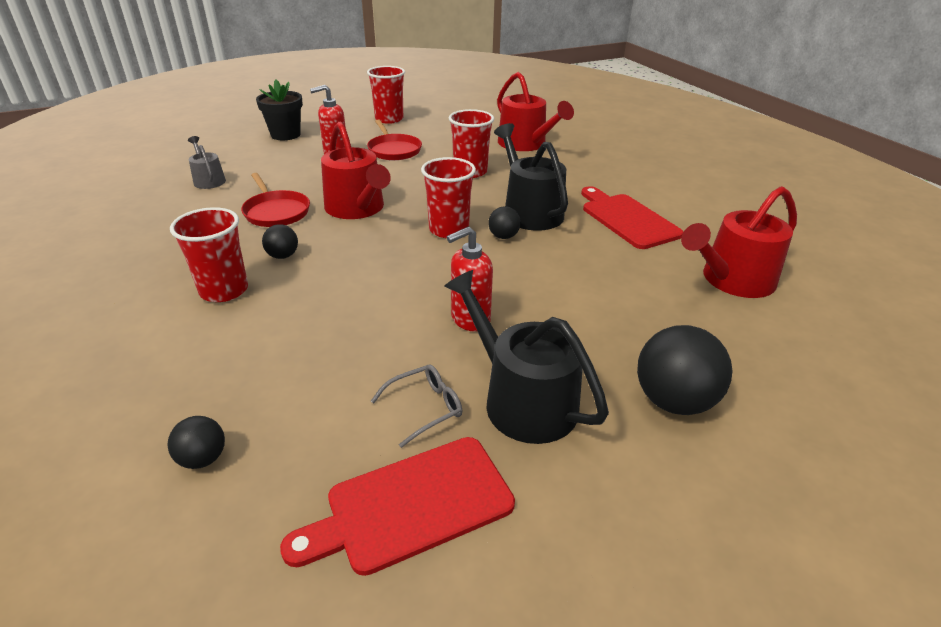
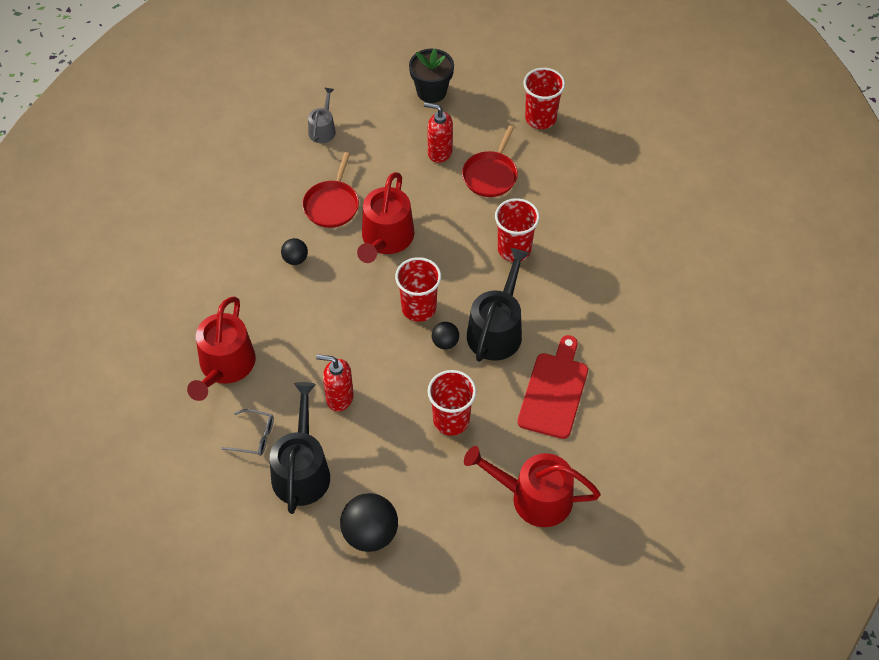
camera: 45 degrees right, 20 degrees up
black ball [167,416,225,469] -> none
red cup [170,207,248,302] -> red cup moved to [428,370,476,436]
red cutting board [280,437,515,576] -> none
red watering can [497,72,574,151] -> red watering can moved to [187,296,256,401]

